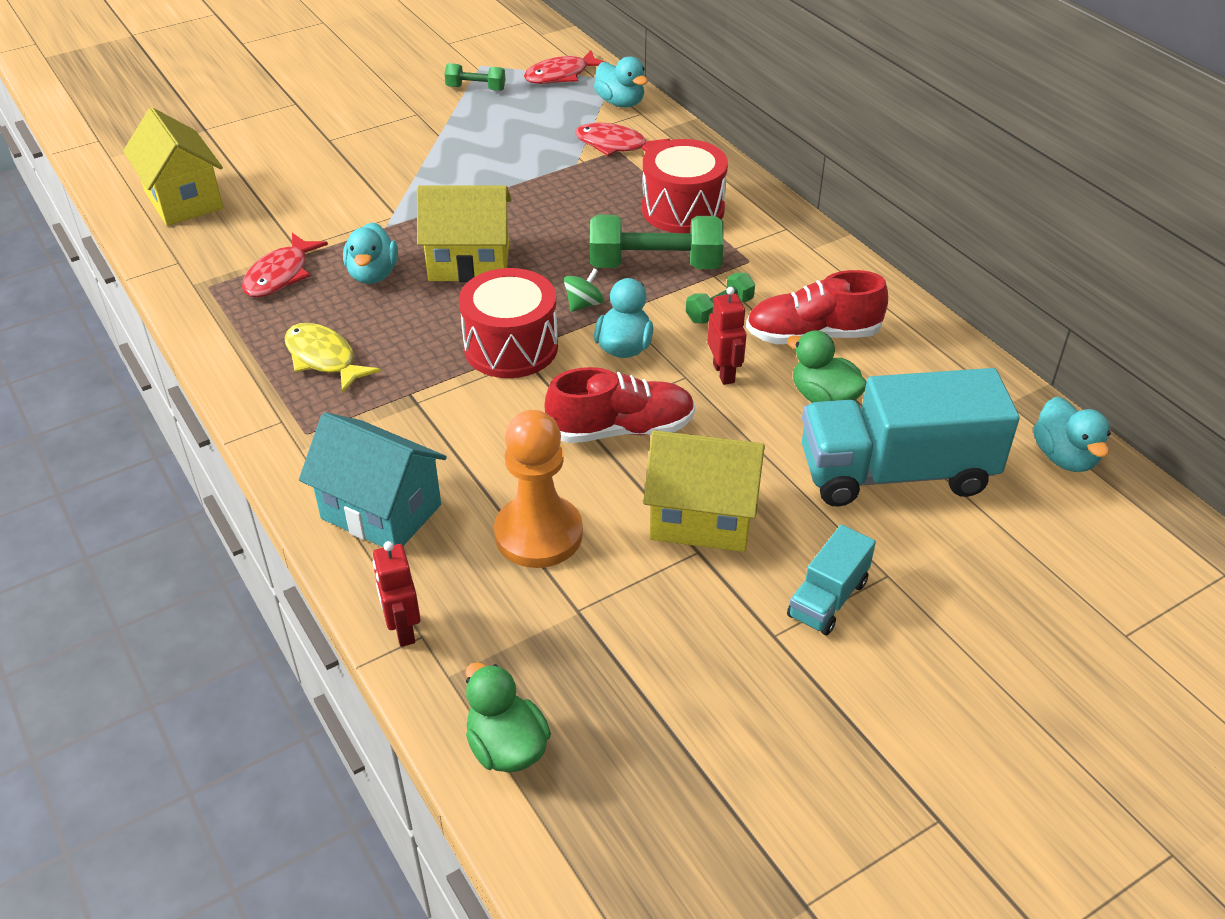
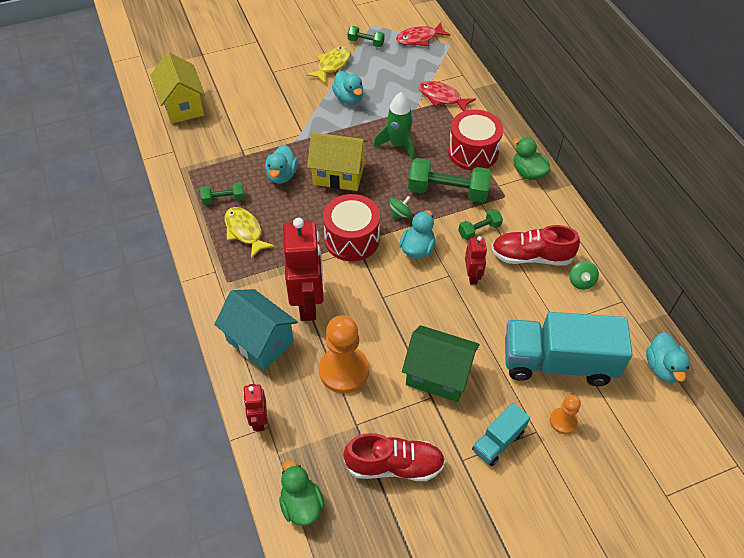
camera: 10 degrees right, 10 degrees up
red fish [242,233,328,297] -> none
red shoe [545,367,695,443] -> red shoe moved to [343,433,445,481]
turquoise duck [594,57,648,107] -> turquoise duck moved to [332,71,363,104]
yellow house [643,430,765,552] -> green house [402,325,480,402]
green duck [787,330,867,403] -> green duck moved to [513,137,550,180]
none -> green dumbbell [200,182,245,205]
none -> red robot [283,218,324,321]
none -> yellow fish [306,46,351,83]
none -> green rocket [373,92,415,160]
none -> orange pawn [550,395,581,434]
none -> green spinning top [570,261,599,290]

